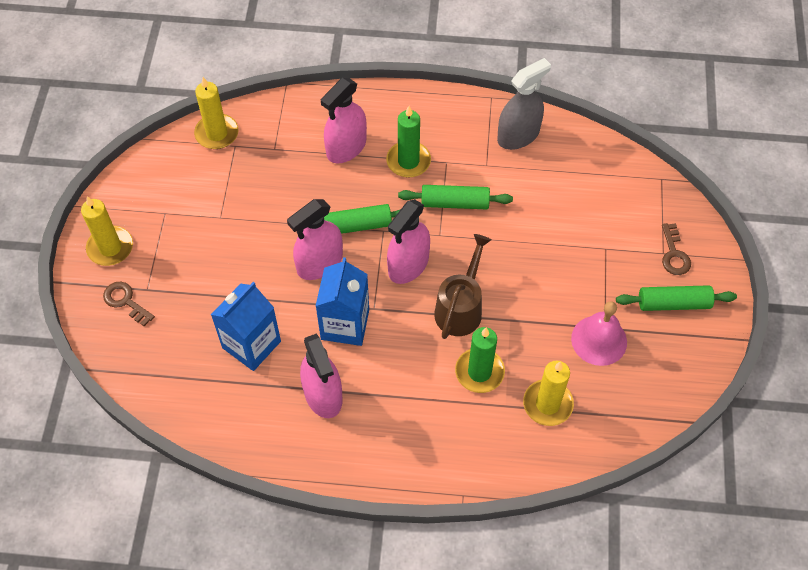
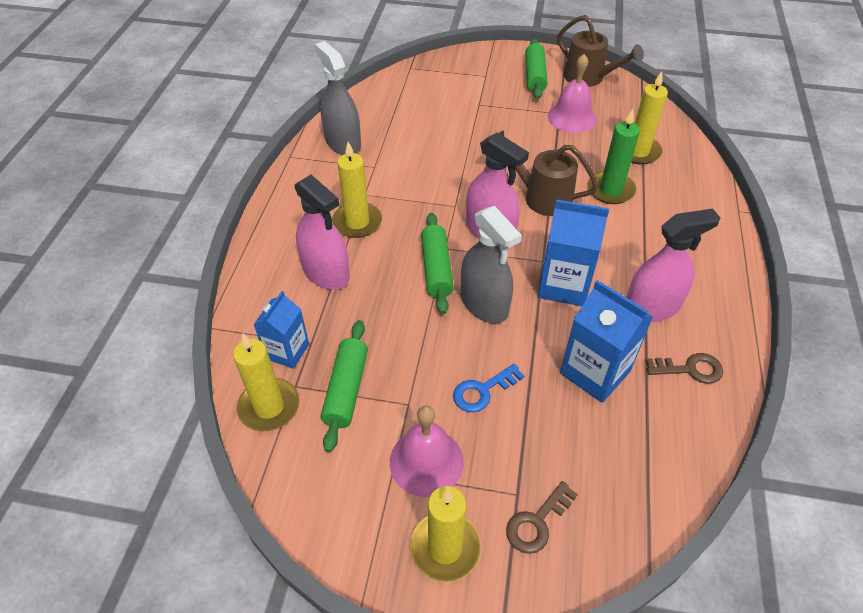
camera: 85 degrees left, 10 degrees down
pink spray bottle [287,199,343,280] -> grey spray bottle [461,206,522,323]
green candle [386,106,431,177] -> yellow candle [332,142,382,238]
green rolling pin [398,185,513,209] -> green rolling pin moved to [321,320,368,453]
brown key [662,223,691,275] -> brown key moved to [646,353,723,384]
none -> blue carton [253,291,309,369]
none -> pink bell [390,405,464,497]
none -> blue key [453,364,524,412]
none -> brown watering can [557,15,644,87]

